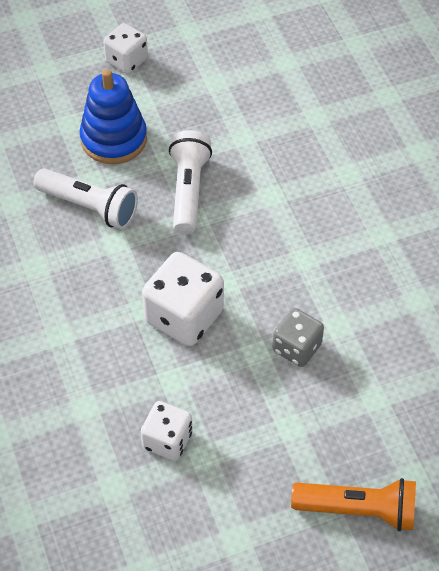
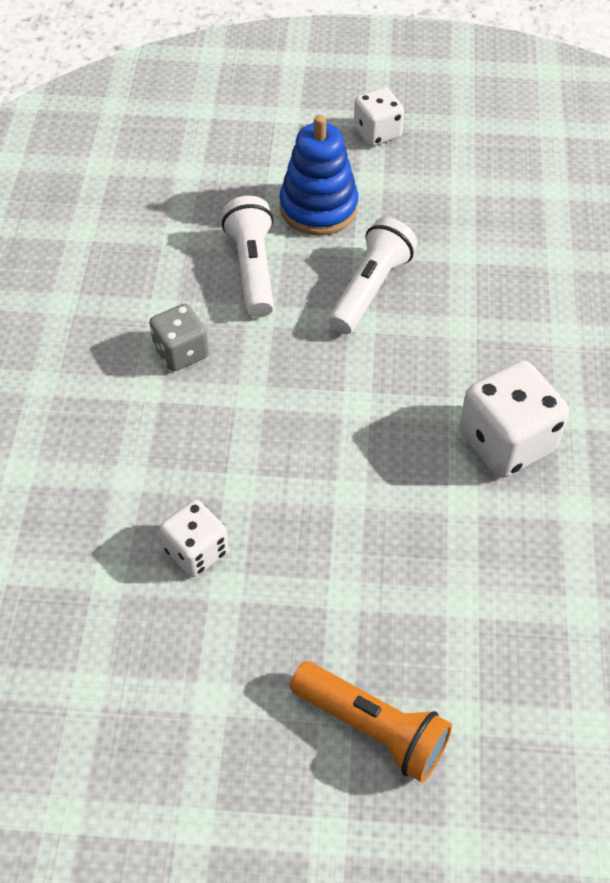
camera: 25 degrees right, 0 degrees up
white flashlight [34,168,138,229] -> white flashlight turned 150 degrees counterclockwise [222,196,274,317]
white dice [142,252,224,346] -> white dice moved to [459,360,569,478]
grey dice [273,308,324,367] -> grey dice moved to [149,303,209,371]

